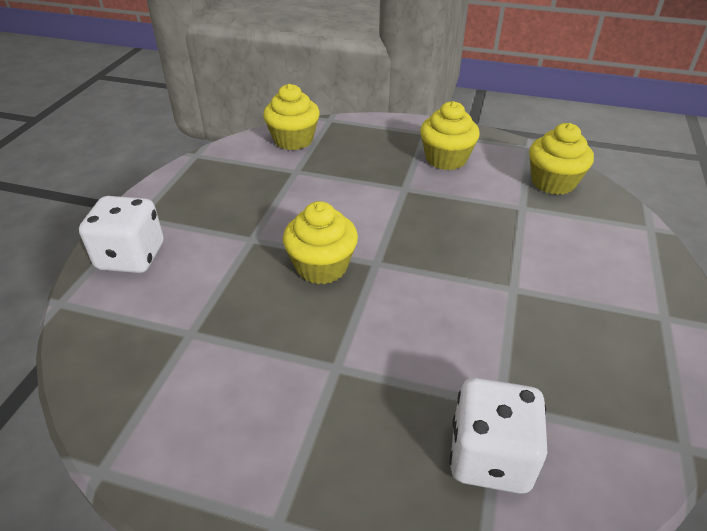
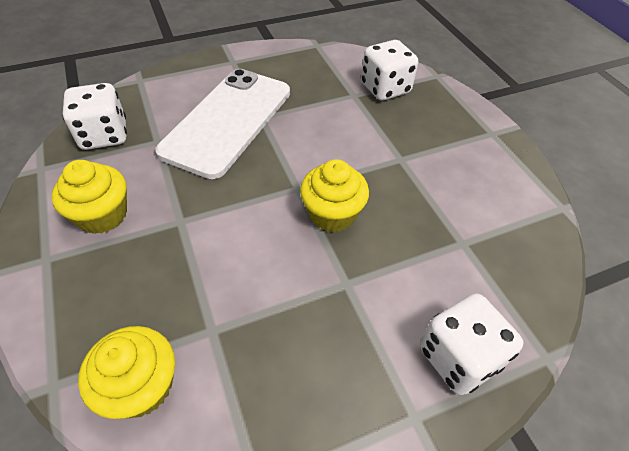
camera: 130 degrees left, 10 degrees up
yellow cupcake [529,123,594,195] -> white dice [63,83,127,150]
none -> white phone [155,69,290,179]

